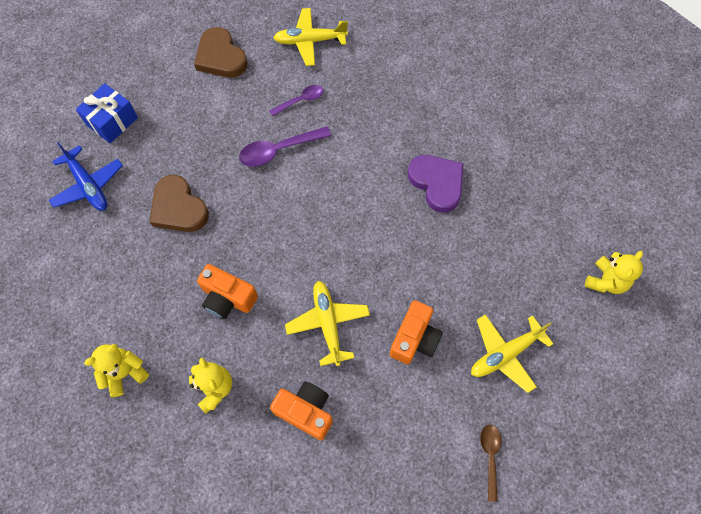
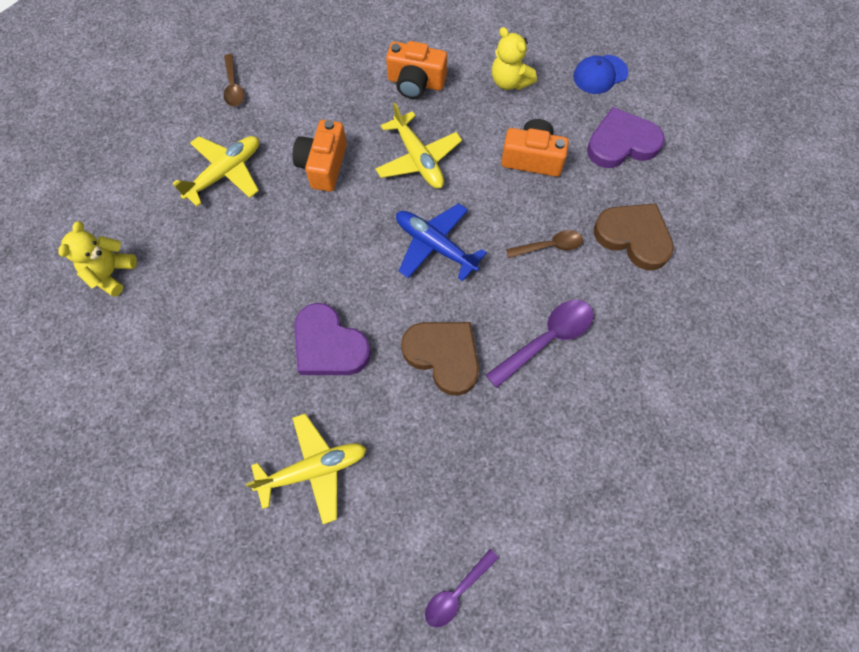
camera: 165 degrees right, 0 degrees up
blue plane [49,142,123,211] -> blue plane moved to [396,203,487,281]
blue gift [76,83,138,143] -> none
yellow teddy bear [84,344,149,397] -> blue cap [573,55,628,94]
brown heart [194,27,248,78] -> brown heart moved to [401,322,479,396]
purple spoon [270,85,324,116] -> purple spoon moved to [425,549,499,628]
yellow plane [273,8,348,66] -> yellow plane moved to [245,414,367,524]
none -> brown spoon [506,230,583,258]
none -> purple heart [587,107,665,168]

